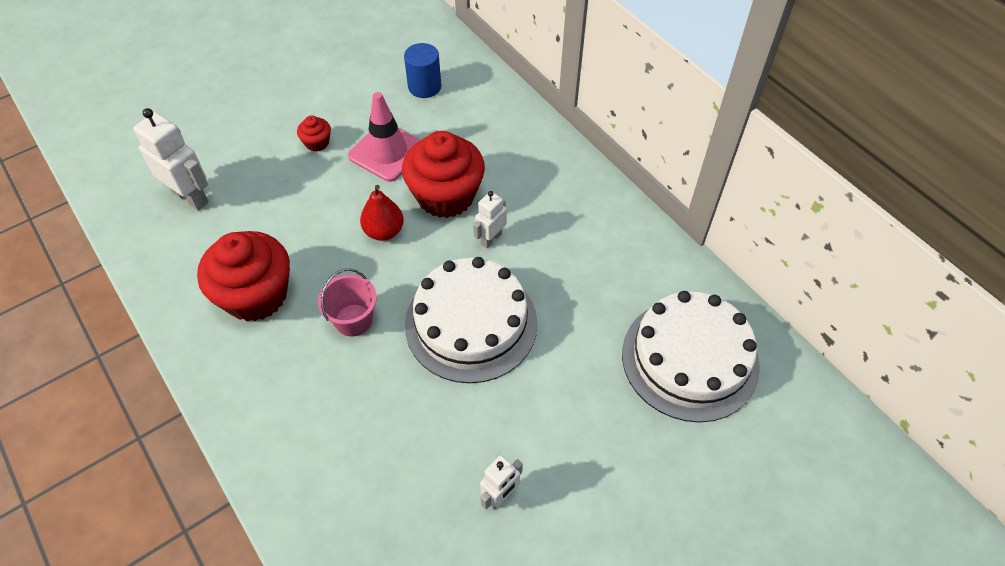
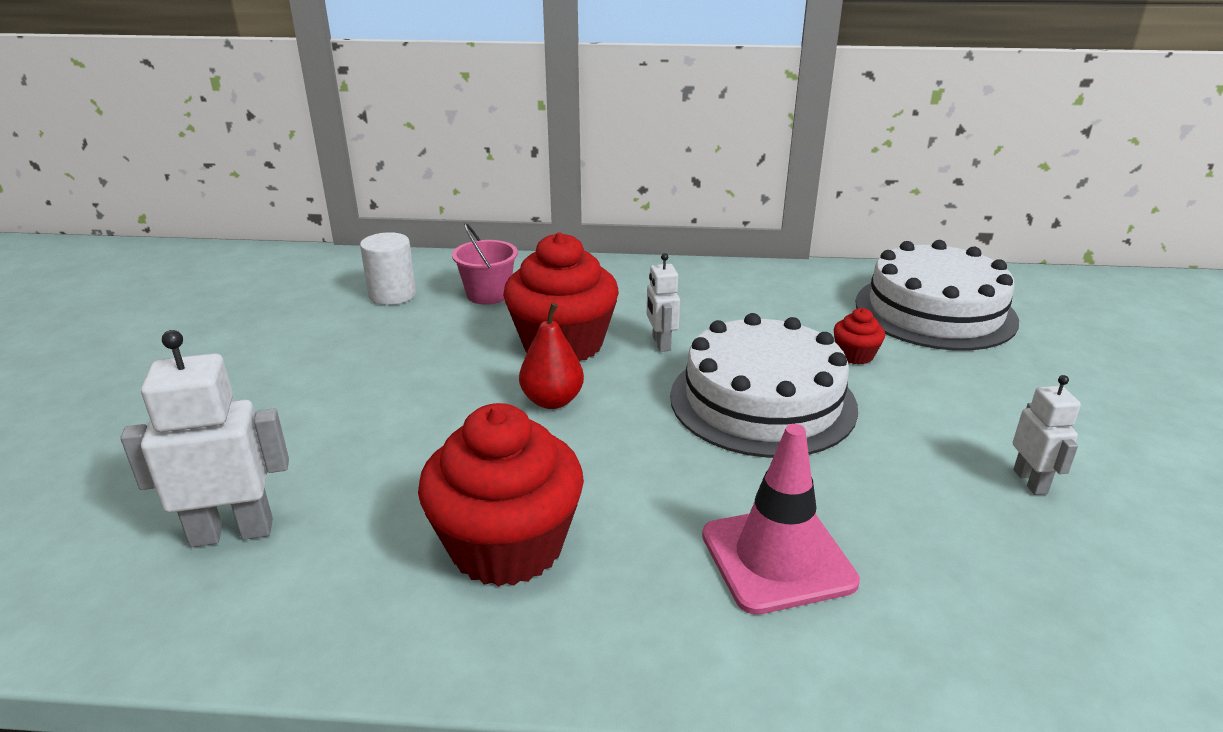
camera: 50 degrees left, 25 degrees down
red cupcake [297,116,331,152] -> red cupcake moved to [834,308,885,364]
pink bucket [318,268,377,337] -> pink bucket moved to [452,223,518,305]
pink traffic cone [348,92,421,182] -> pink traffic cone moved to [702,424,860,615]
blue cylinder [404,43,441,98] -> white cylinder [360,232,416,305]

